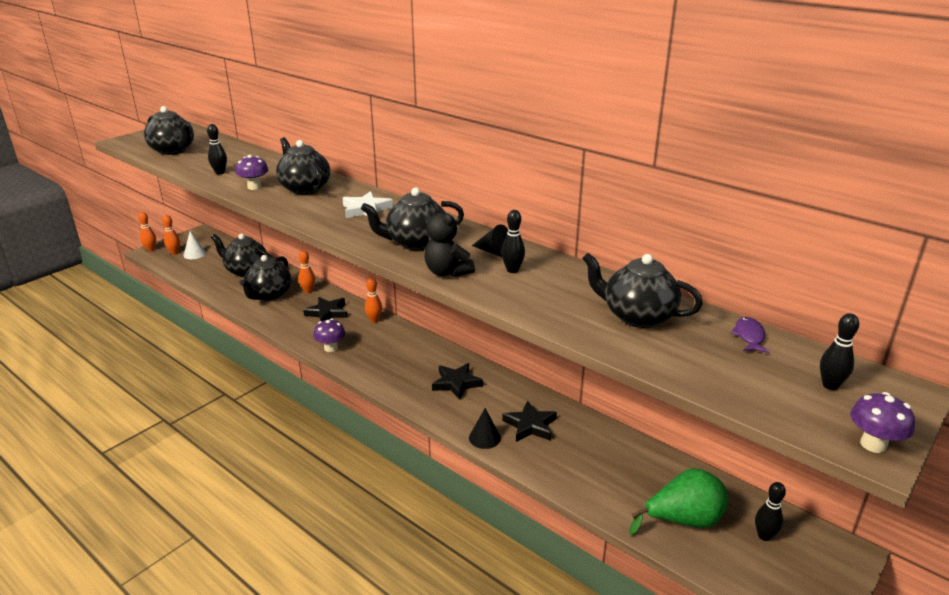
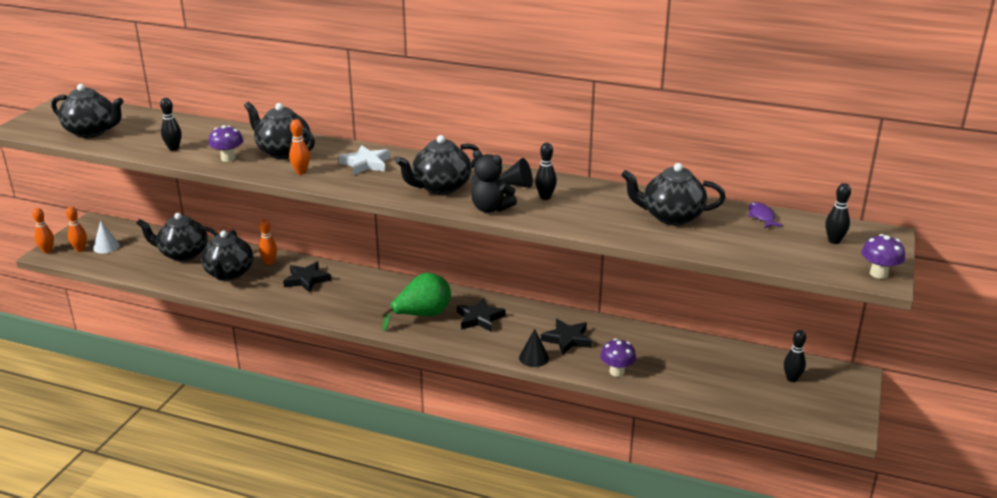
camera: 20 degrees left, 0 degrees up
purple mushroom [313,319,345,352] -> purple mushroom moved to [600,339,636,377]
orange bowling pin [365,278,382,323] -> orange bowling pin moved to [289,119,310,174]
green pear [629,468,728,535] -> green pear moved to [381,273,451,332]

